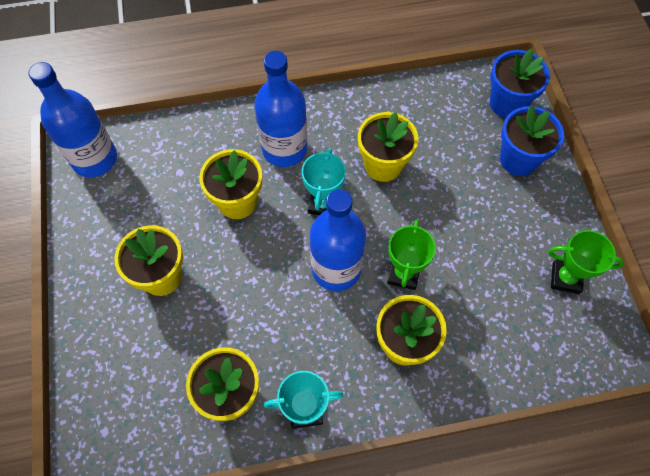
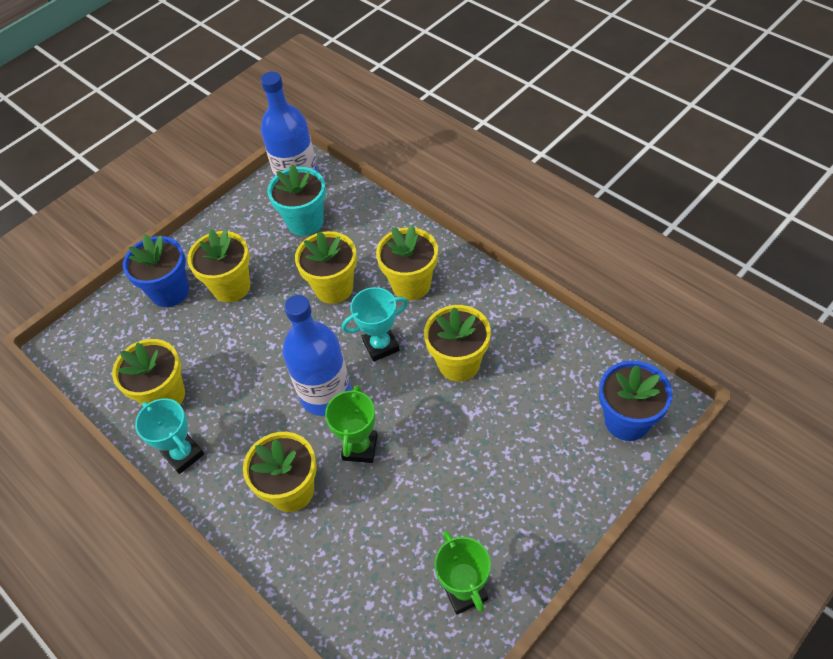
camera: 60 degrees right, 10 degrees down
blue bottle [254,51,308,167] -> yellow flower pot [376,225,438,300]
green trophy [387,220,436,290] -> green trophy turned 60 degrees counterclockwise [325,385,378,463]
blue flower pot [500,106,564,176] -> blue flower pot moved to [123,234,189,307]
none -> turquoise flower pot [268,165,326,236]

